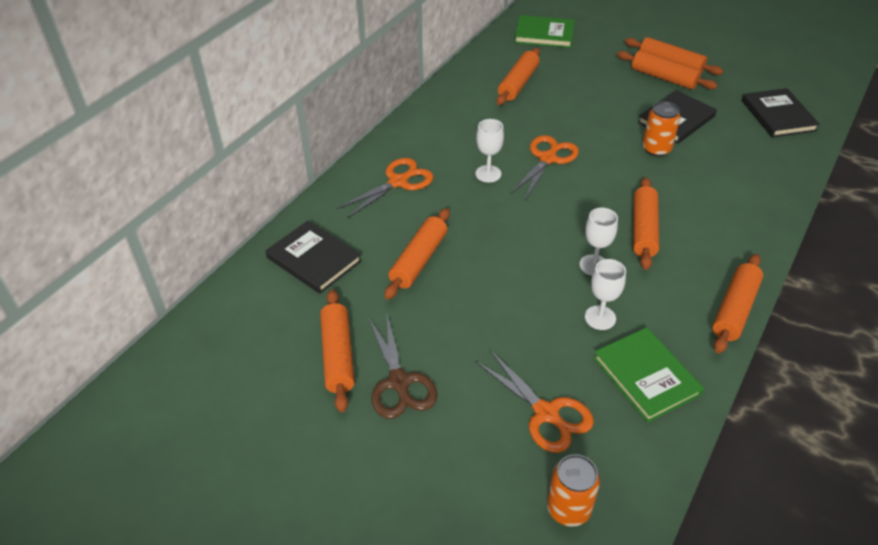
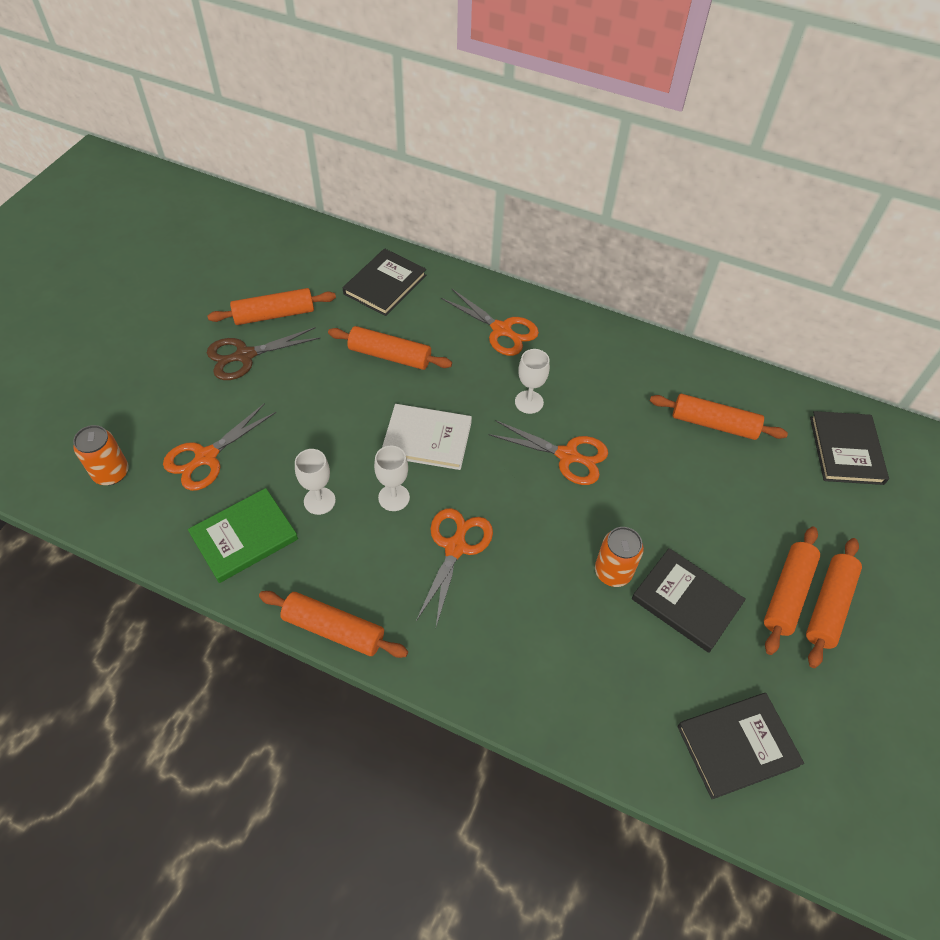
camera: 80 degrees right, 10 degrees up
green book [514,15,575,48] -> black book [810,411,889,485]
orange rolling pin [633,178,659,270] -> orange scissors [416,508,493,626]
none -> white book [382,404,472,470]

